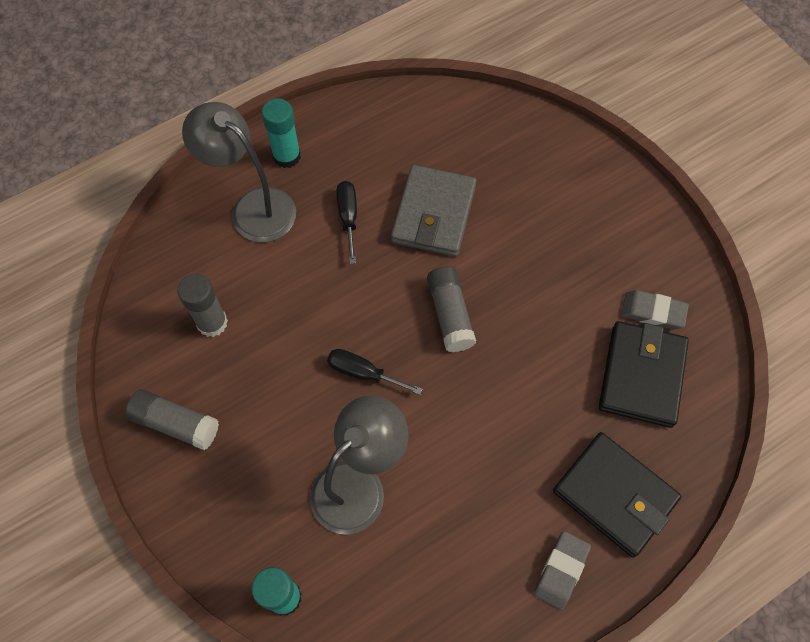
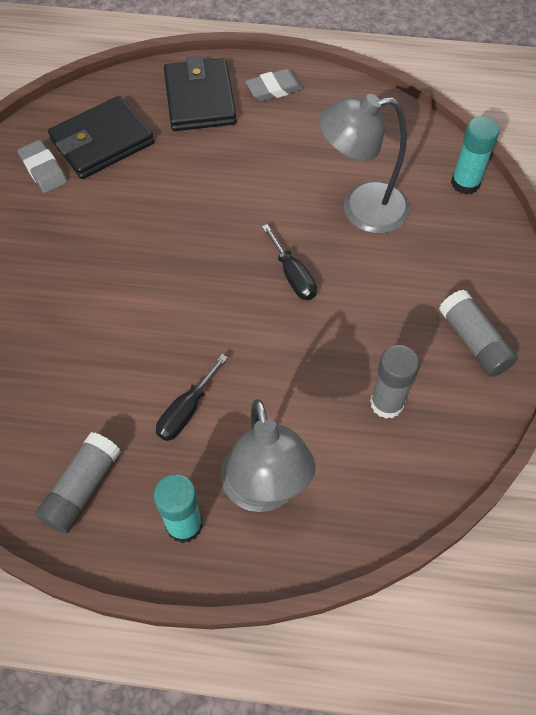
camera: 140 degrees left, 5 degrees down
grey wallet [391,165,477,257] -> none
grey glue stick [427,266,476,352] -> grey glue stick moved to [36,432,121,534]

